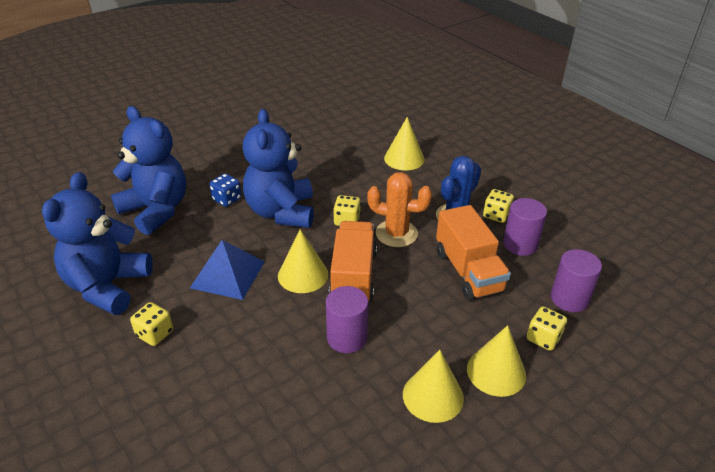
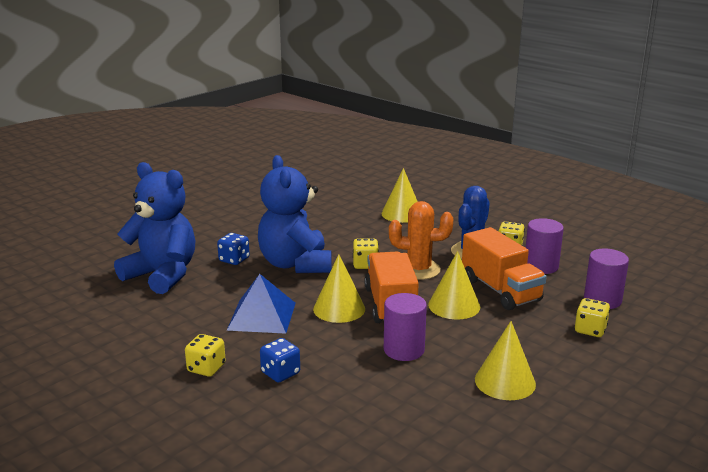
camera: 10 degrees left, 15 degrees down
blue teddy bear [42,172,153,315] -> none
yellow cone [467,325,526,397] -> yellow cone moved to [428,251,480,319]
none -> blue dice [260,338,300,383]

